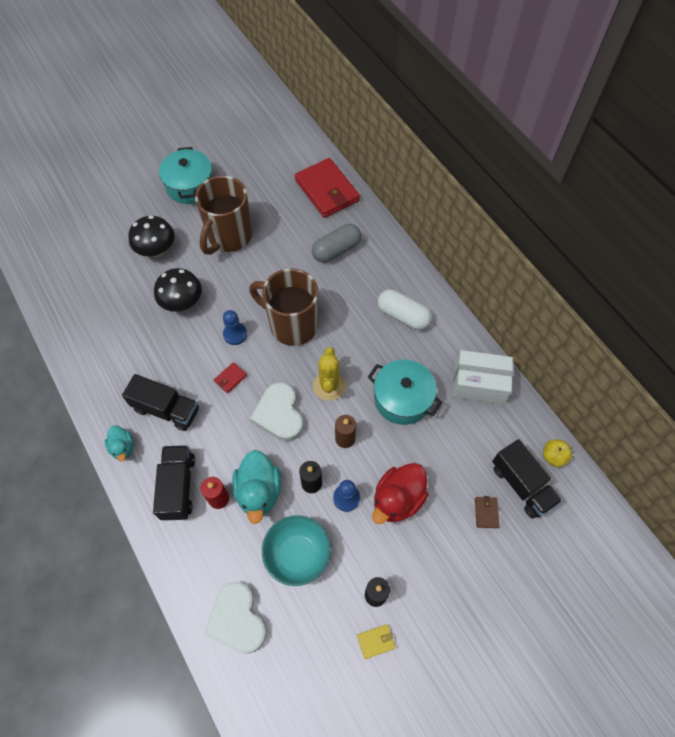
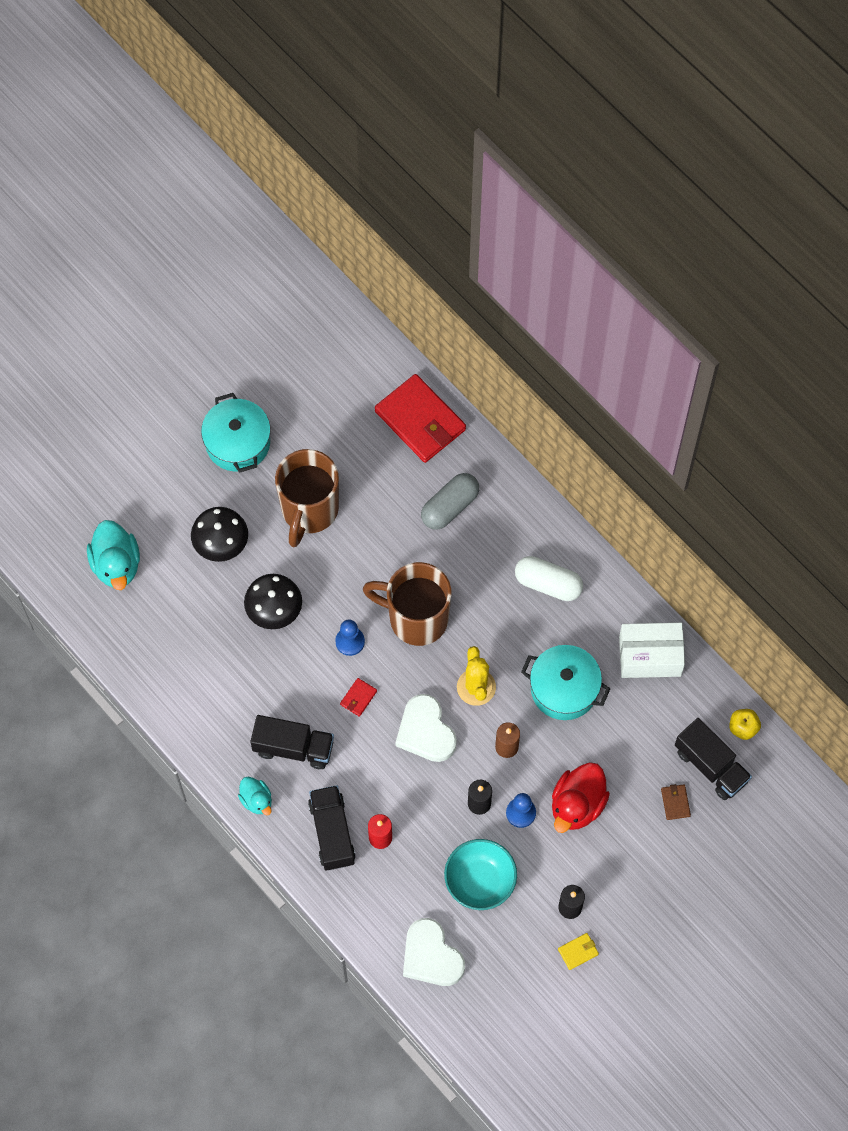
camera: 10 degrees left, 5 degrees up
turquoise duck [232,450,281,524] -> turquoise duck moved to [87,520,140,590]

